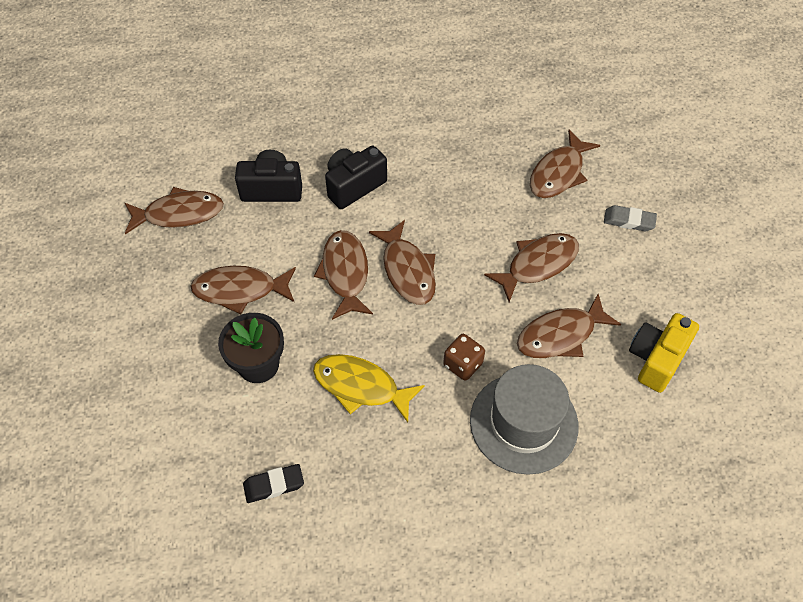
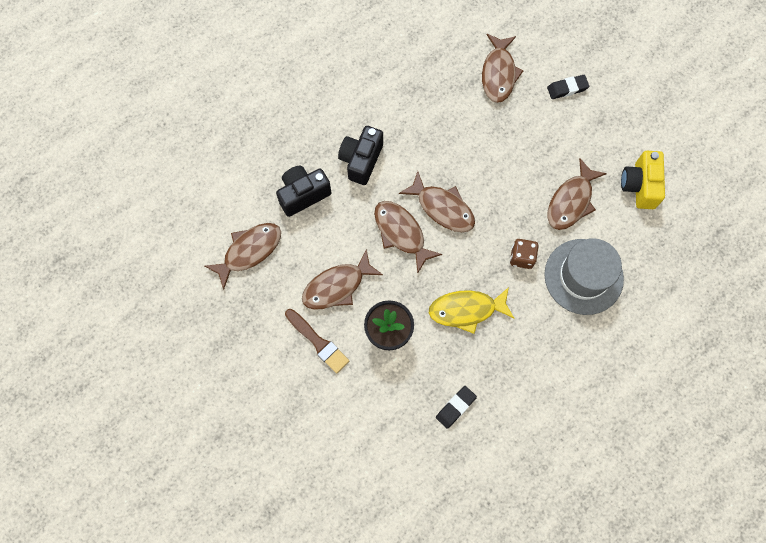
camera: 30 degrees left, 15 degrees up
brown fish [484,233,579,302] -> none
grey eraser [604,205,657,231] -> black eraser [547,75,589,99]
none -> brown brush [285,309,349,373]

